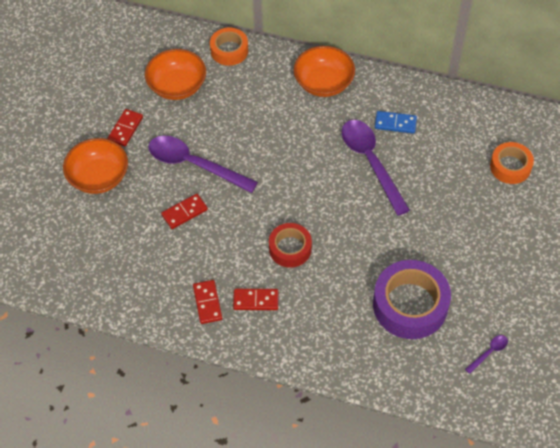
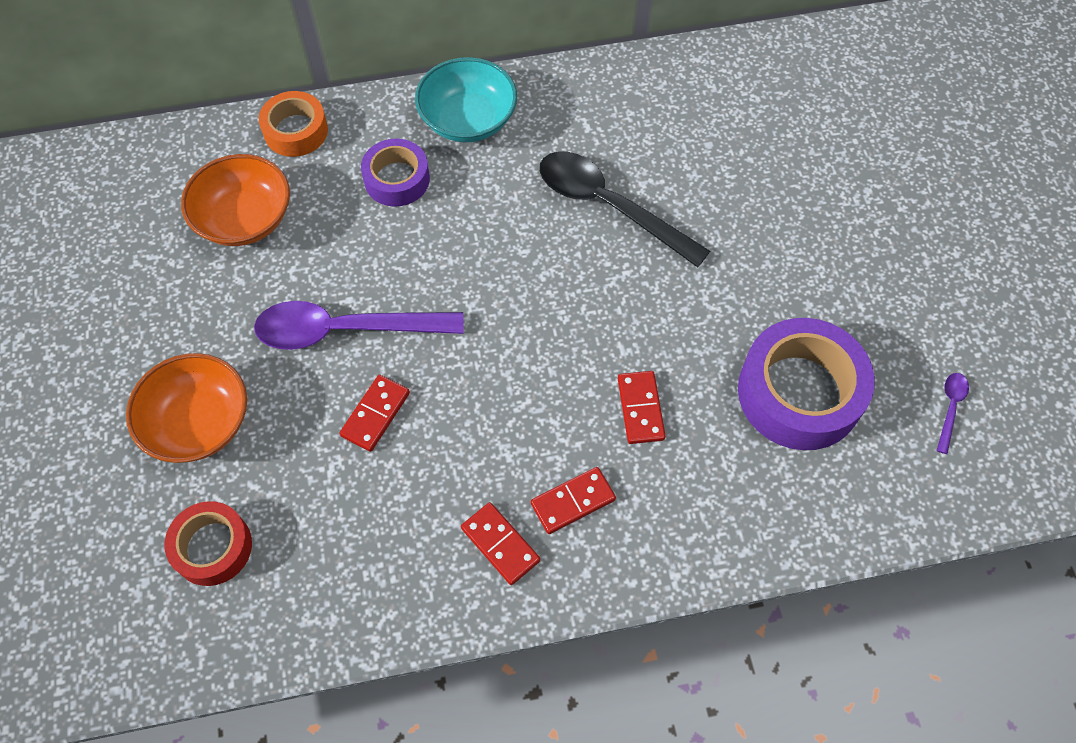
camera: 30 degrees left, 5 degrees up
red domino [108,109,143,147] -> red domino moved to [618,371,666,444]
red tape [269,223,312,268] -> red tape moved to [165,501,252,586]
orange bowl [294,46,355,97] -> turquoise bowl [415,57,517,142]
purple spoon [342,120,410,216] -> black spoon [540,152,710,267]
blue domino [375,111,417,134] -> none
orange tape [490,142,534,184] -> none
none -> purple tape [361,139,430,207]

